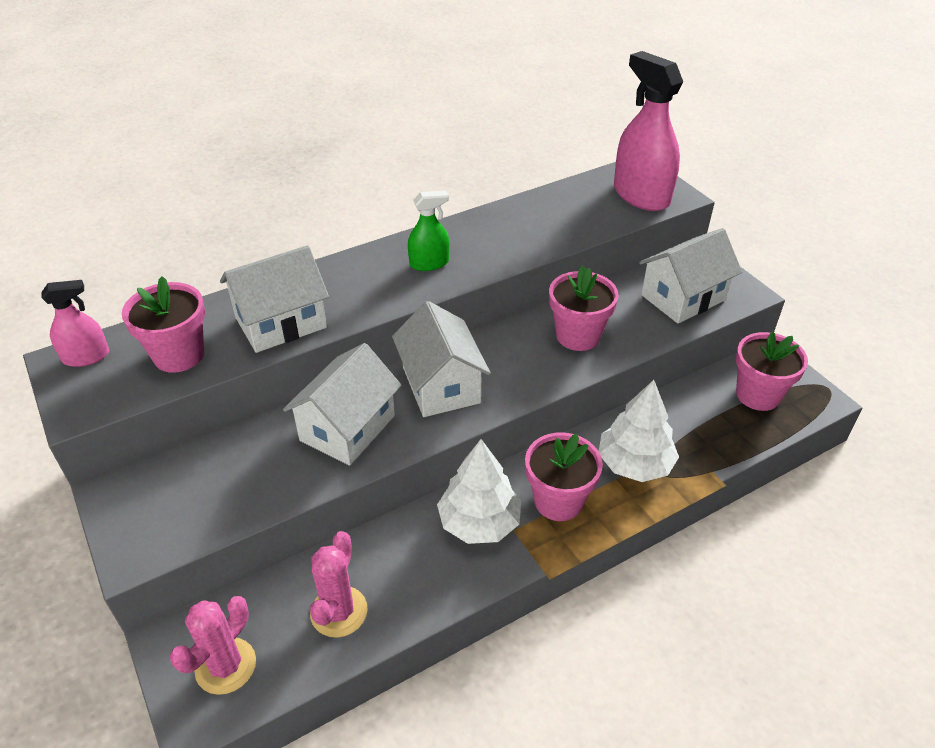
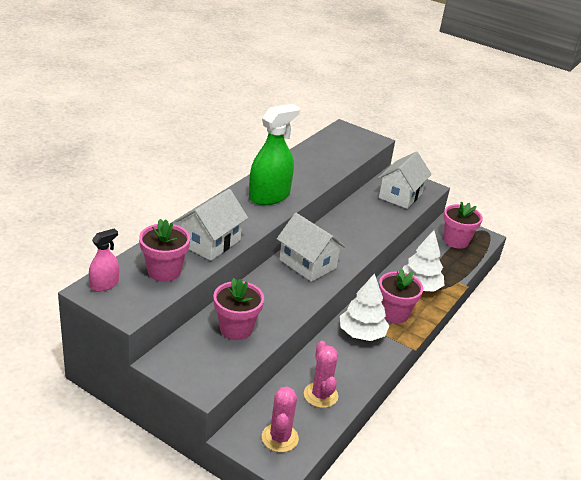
camera: 30 degrees left, 10 degrees down
white house [283,343,402,466] -> none
green spray bottle [408,191,449,271] -> green spray bottle [249,104,300,205], size x1.89
pink flower pot [549,266,619,351] -> pink flower pot moved to [213,278,264,340]
pink spray bottle [614,51,683,211] -> none

